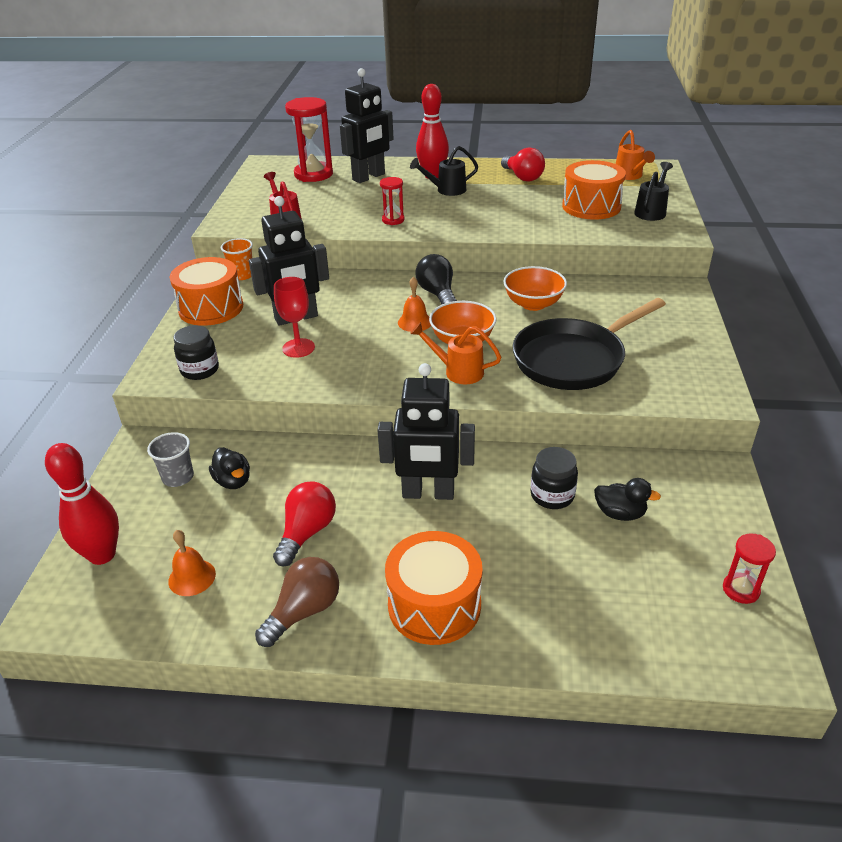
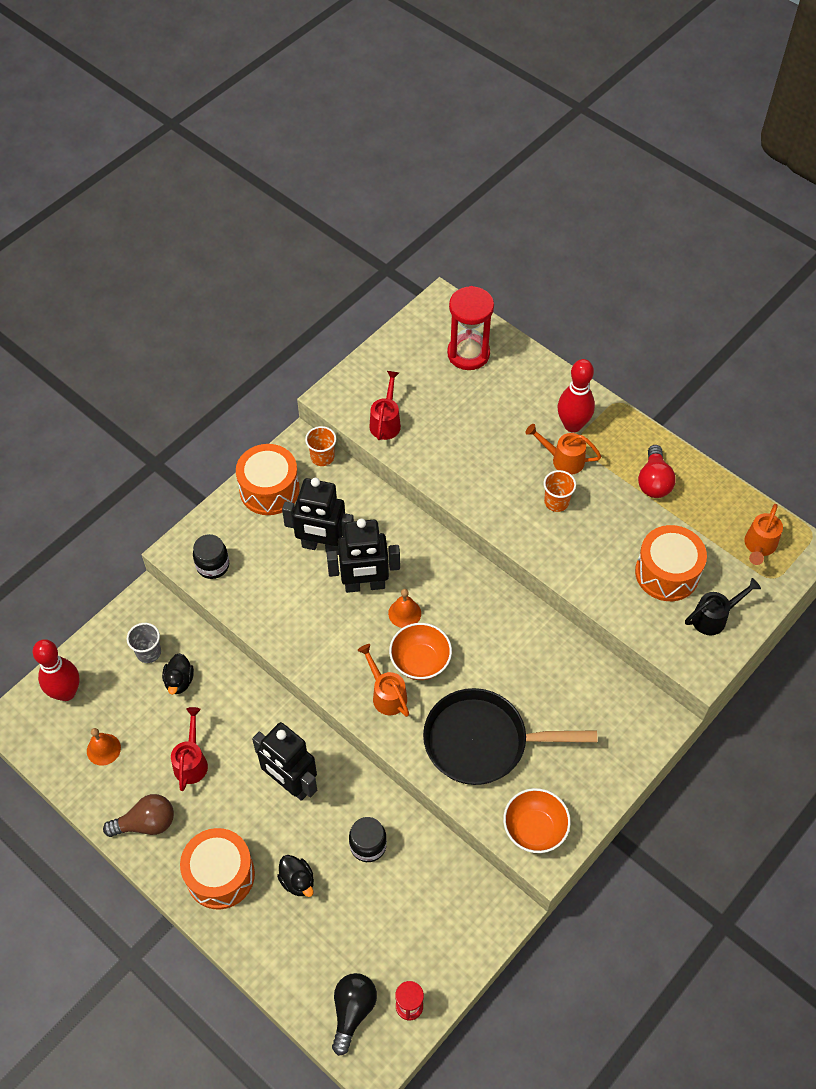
camera: 35 degrees right, 20 degrees up
red light bulb [273,481,336,567] -> red watering can [171,707,208,791]
red goblet [274,277,315,358] -> none
black robot [340,68,394,183] -> black robot moved to [327,519,400,593]
red hourglass [380,177,404,225] -> none
black watering can [410,146,478,196] -> orange watering can [525,424,601,475]
black light bulb [416,254,457,305] -> black light bulb moved to [332,973,377,1056]
orange bowl [503,266,567,311] -> orange bowl moved to [503,788,571,853]
black duck [594,478,661,521] -> black duck moved to [277,855,314,897]
none -> orange cup [543,470,576,512]

